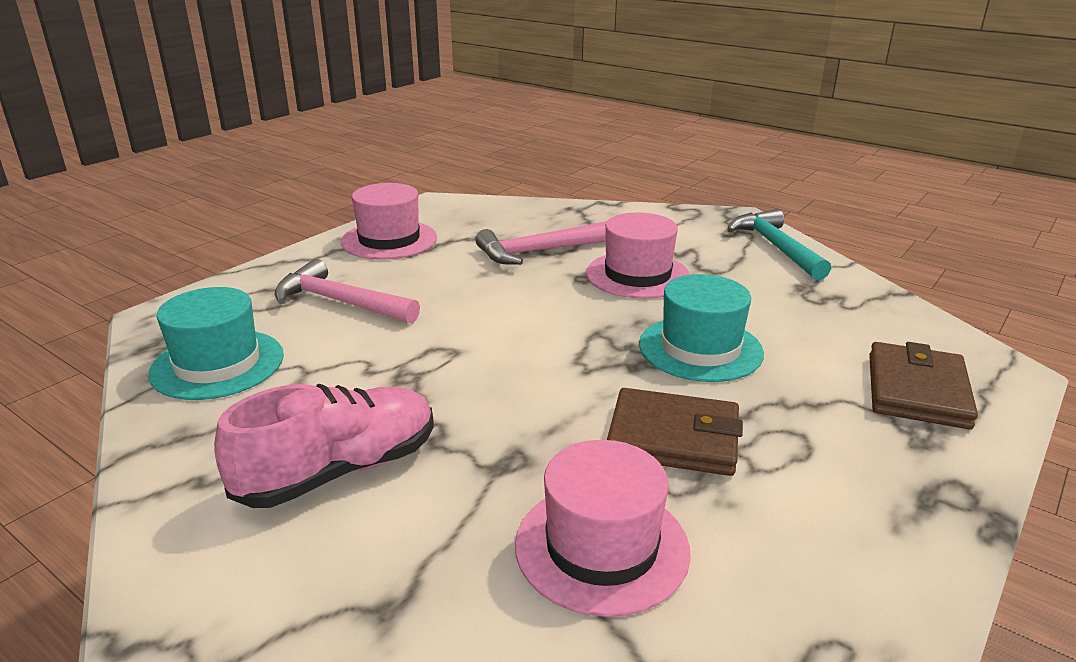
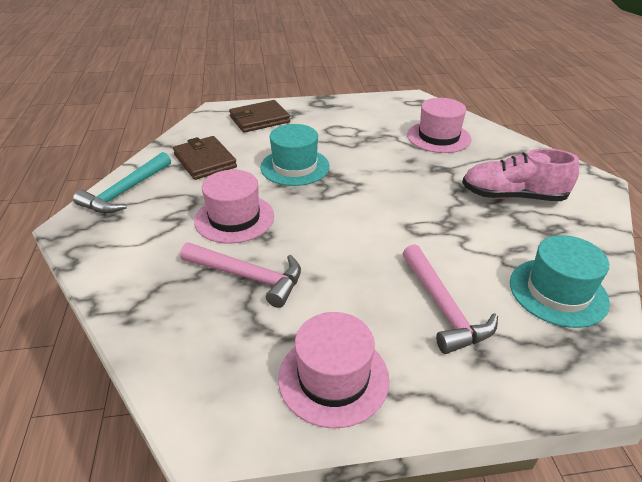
camera: 135 degrees left, 10 degrees up
brown wallet [607,388,743,476] -> brown wallet moved to [173,136,237,180]

